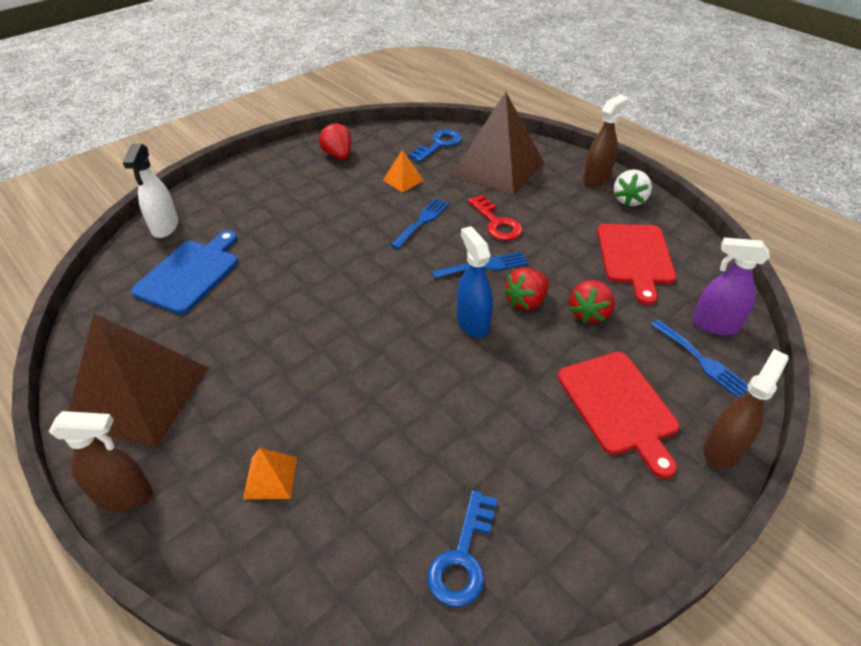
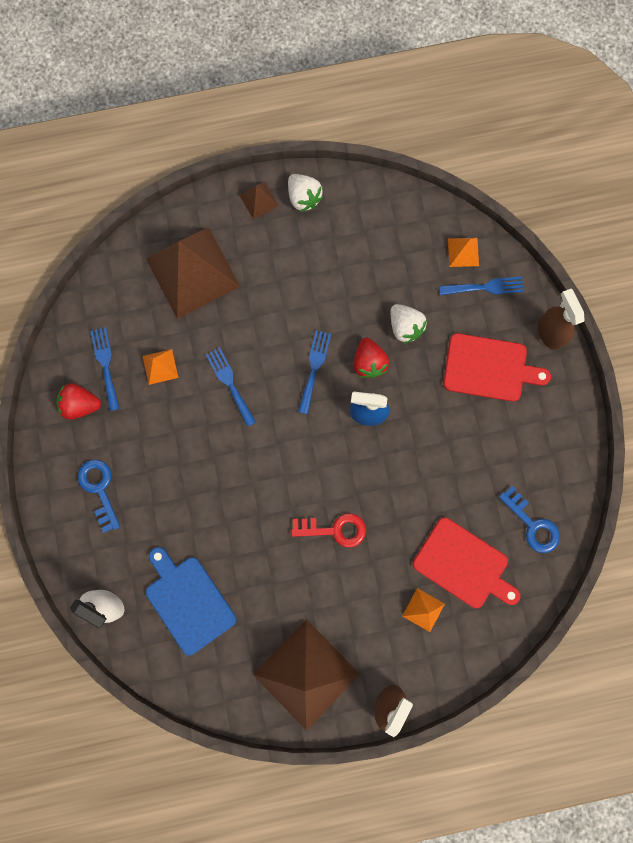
camera: 60 degrees left, 35 degrees up
blue key [409,129,462,162] -> blue key moved to [78,459,120,533]
red key [468,195,522,241] -> red key moved to [291,513,366,548]
red strawberry [569,280,615,324] -> white strawberry [391,304,427,344]
brown spray bottle [583,94,628,186] -> brown pyramid [239,182,279,219]
red cutting board [597,224,676,305] -> red cutting board moved to [413,518,521,608]
purple spray bottle [692,238,770,335] -> orange pyramid [448,238,479,267]
none -> blue fork [90,327,120,411]

